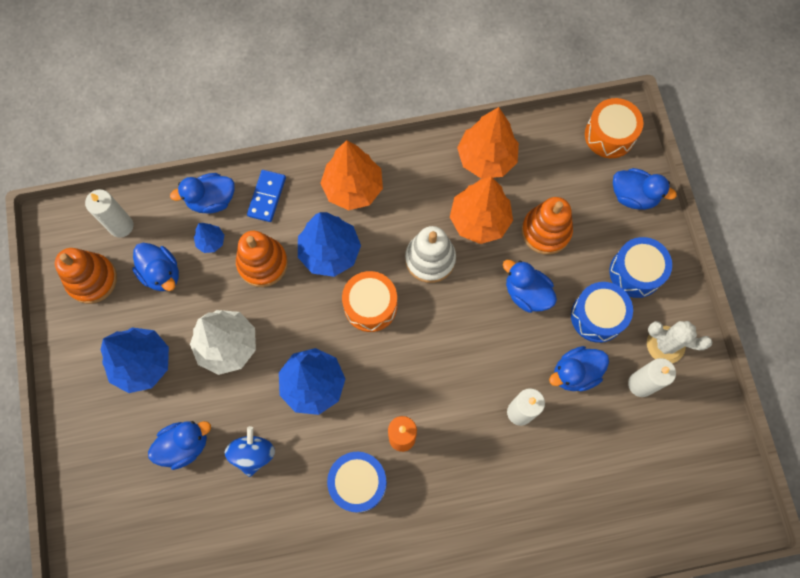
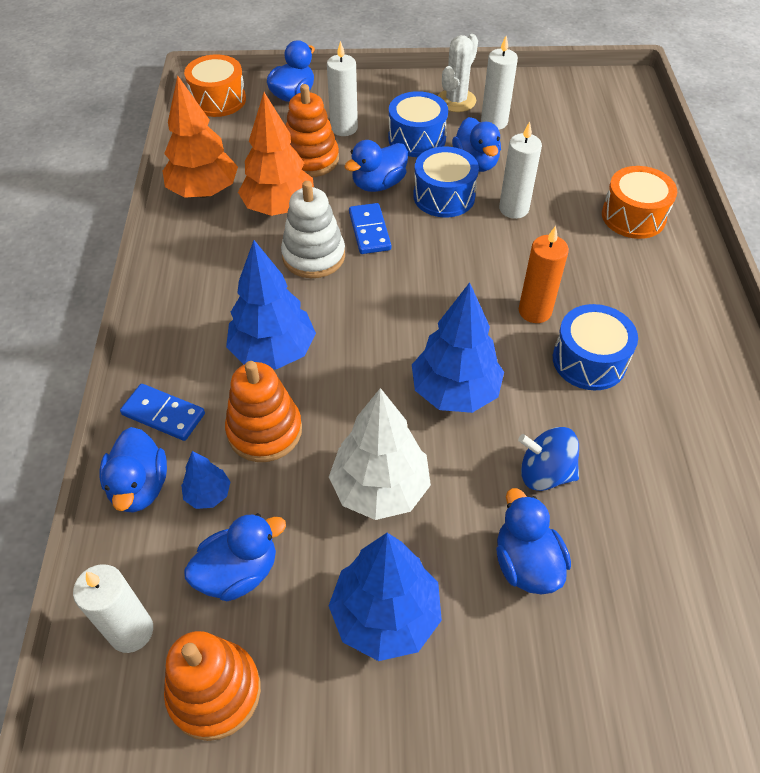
camera: 80 degrees left, 20 degrees down
orange tree [321,140,383,210] -> none
orange drum [342,271,397,332] -> orange drum moved to [602,166,677,239]
blue drum [609,237,672,298] -> blue drum moved to [413,147,479,217]
none -> white candle [327,41,358,136]
none -> blue domino [349,203,391,254]

